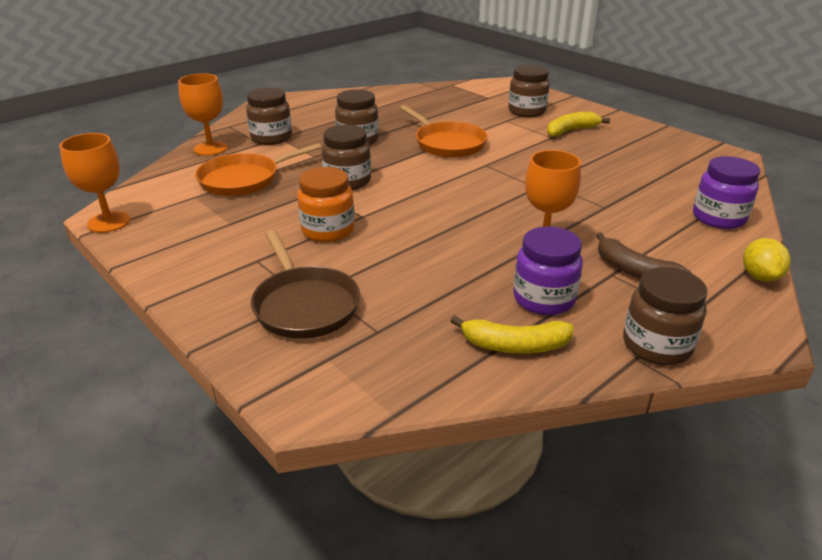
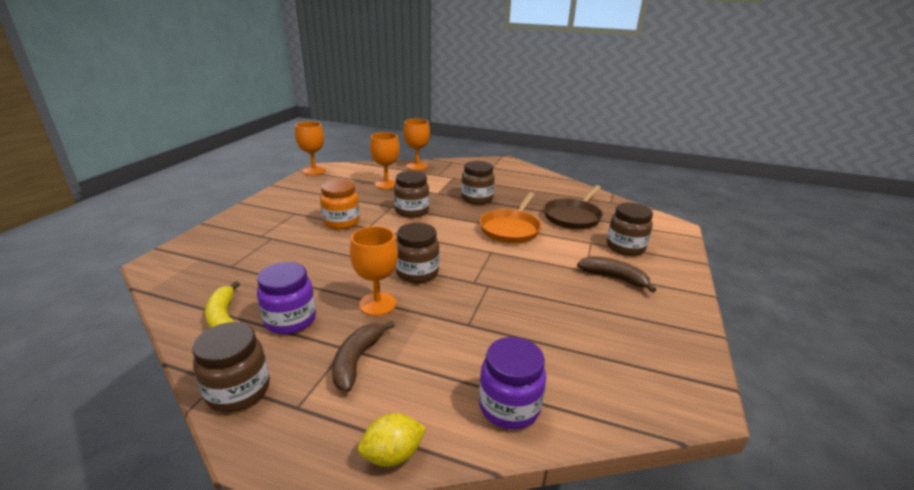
camera: 60 degrees right, 5 degrees down
orange pan [195,143,321,196] -> orange goblet [370,132,400,189]
brown jar [246,87,292,145] -> brown jar moved to [396,223,439,283]
brown pan [251,230,360,339] -> brown pan moved to [544,185,603,229]
yellow banana [547,112,610,137] -> brown banana [577,256,656,293]

